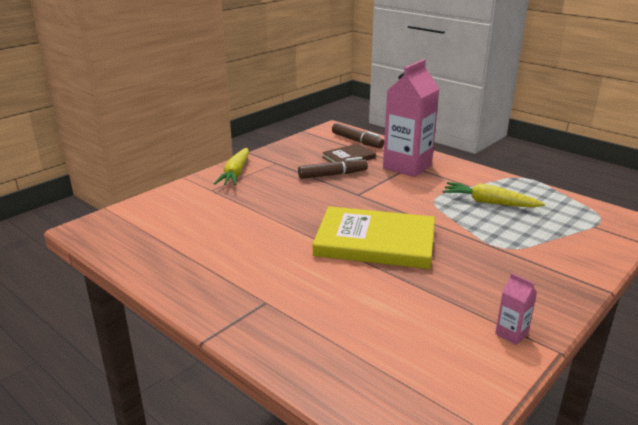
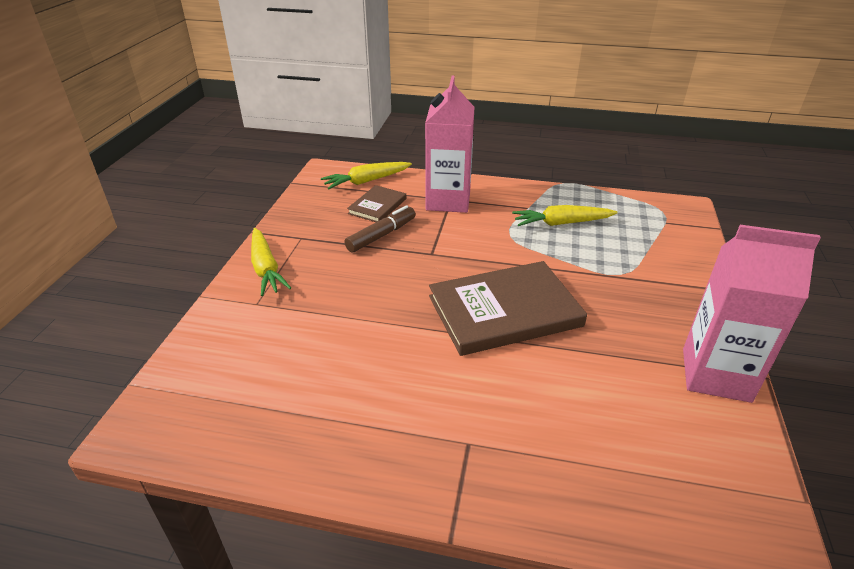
camera: 30 degrees left, 10 degrees up
yellow book [313,206,435,269] -> brown book [429,261,587,356]
brown marker [332,123,384,148] -> yellow carrot [321,162,412,189]
pink carton [495,273,537,345] -> pink carton [683,225,821,403], size x2.45

